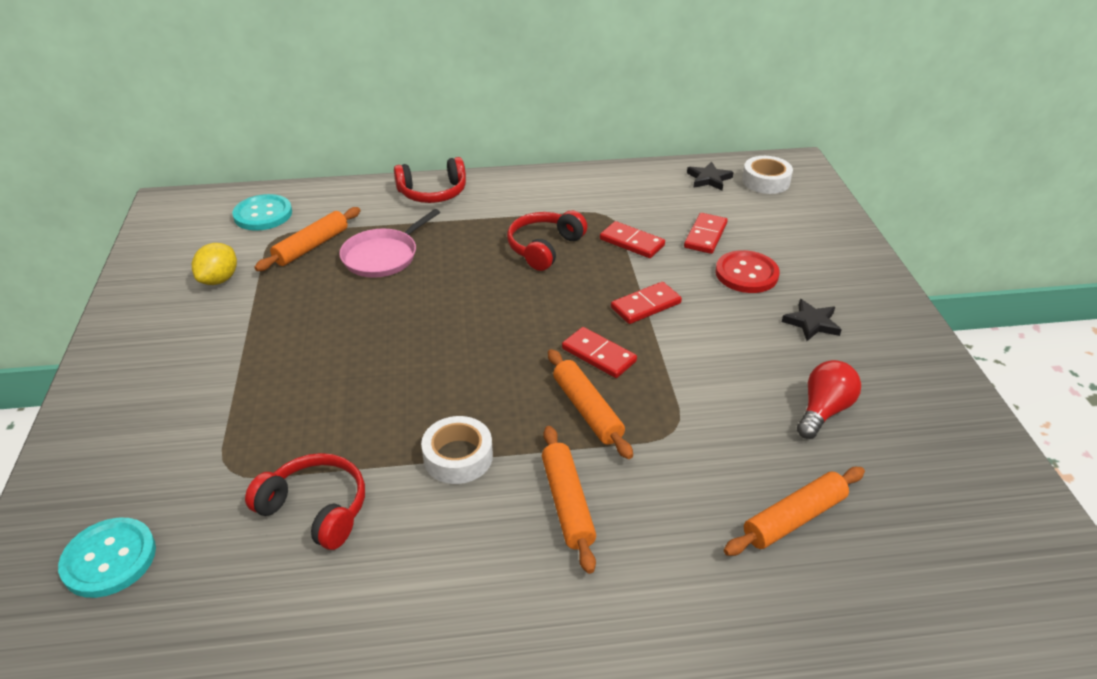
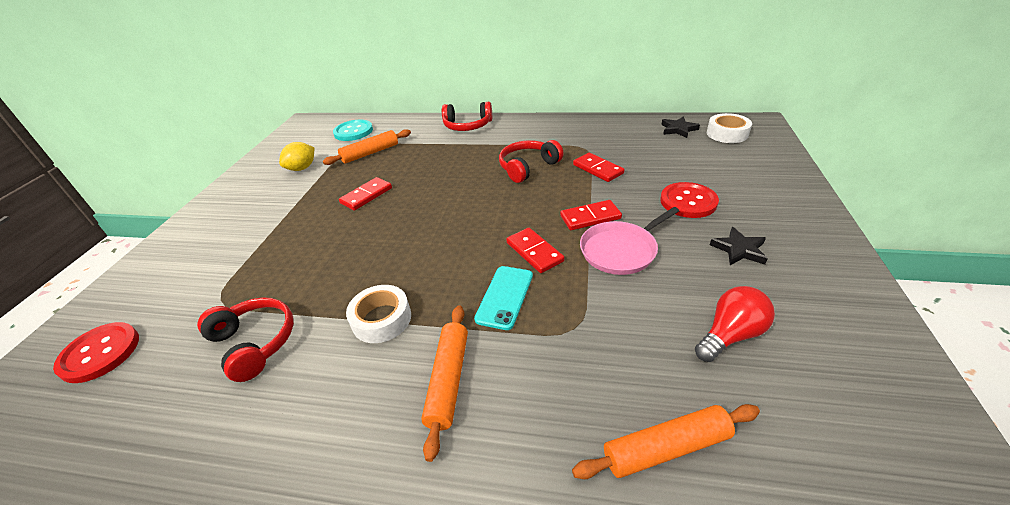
camera: 20 degrees right, 0 degrees up
turquoise button [58,518,156,598] -> red button [53,322,139,383]
pink pan [339,209,440,278] -> pink pan moved to [580,207,679,275]
orange rolling pin [548,349,633,459] -> turquoise phone [474,266,533,330]
red domino [684,213,728,254] -> red domino moved to [339,177,392,211]

